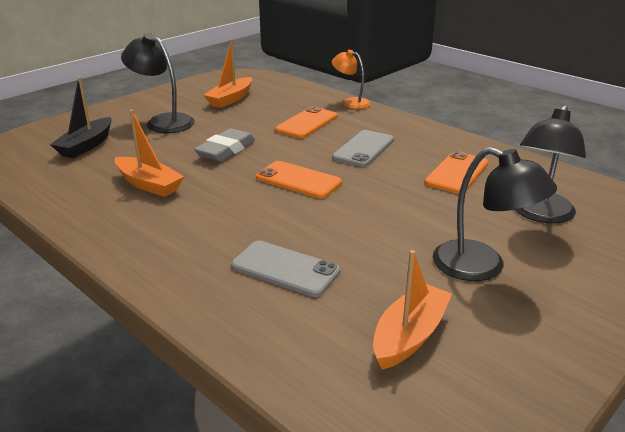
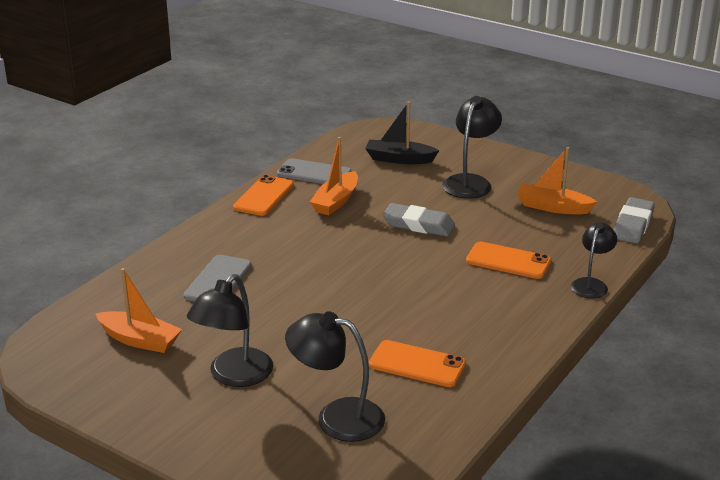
camera: 80 degrees right, 0 degrees up
orange phone [256,161,342,199] -> orange phone moved to [233,175,294,216]
orange lamp [332,50,371,109] -> black lamp [571,222,617,299]
grey phone [332,130,394,167] -> grey phone moved to [277,158,351,184]
none -> grey eraser [614,197,655,244]

